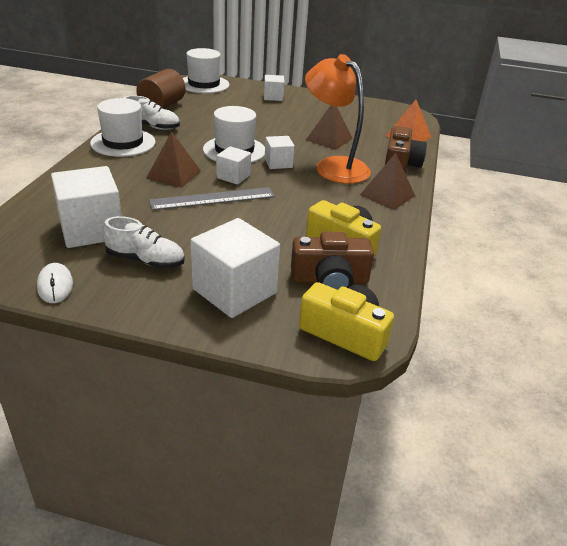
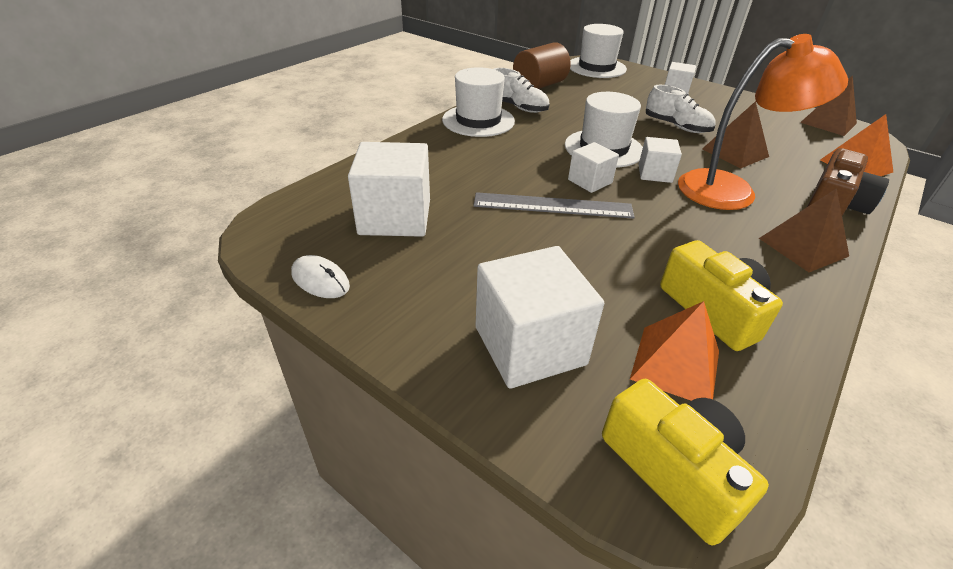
camera: 25 degrees right, 5 degrees up
white mouse [37,263,73,303] -> white mouse turned 60 degrees counterclockwise [291,255,350,298]
white shoe [103,216,185,269] -> white shoe moved to [646,85,716,133]
brown pyramid [146,131,201,188] -> brown pyramid moved to [800,75,857,136]
brown camera [291,232,374,290] -> orange pyramid [630,301,719,401]
orange lamp [305,54,371,184] -> orange lamp turned 105 degrees clockwise [678,34,848,210]

